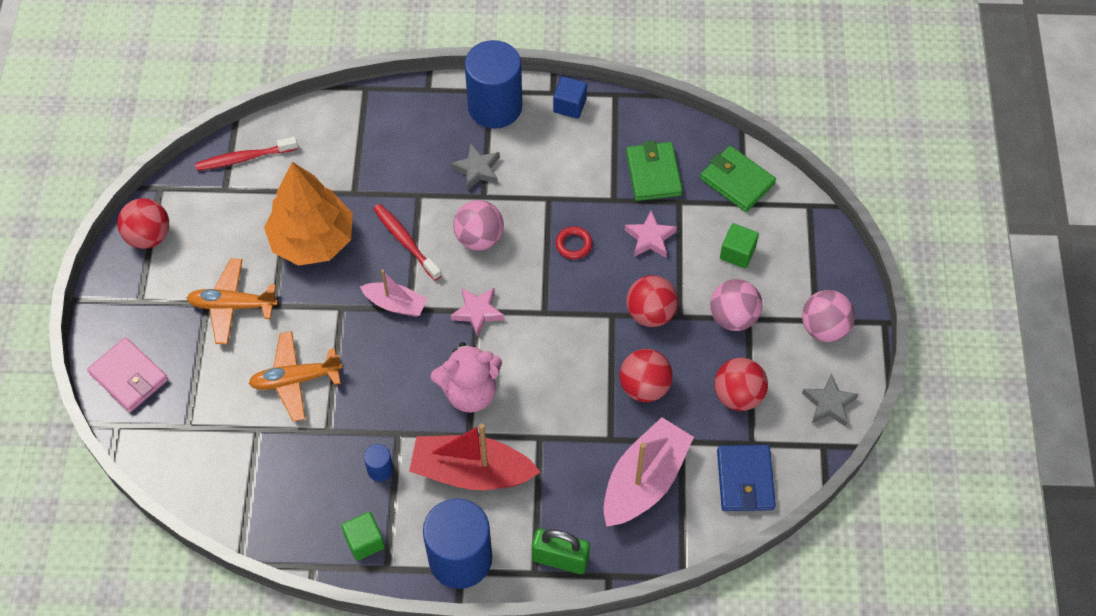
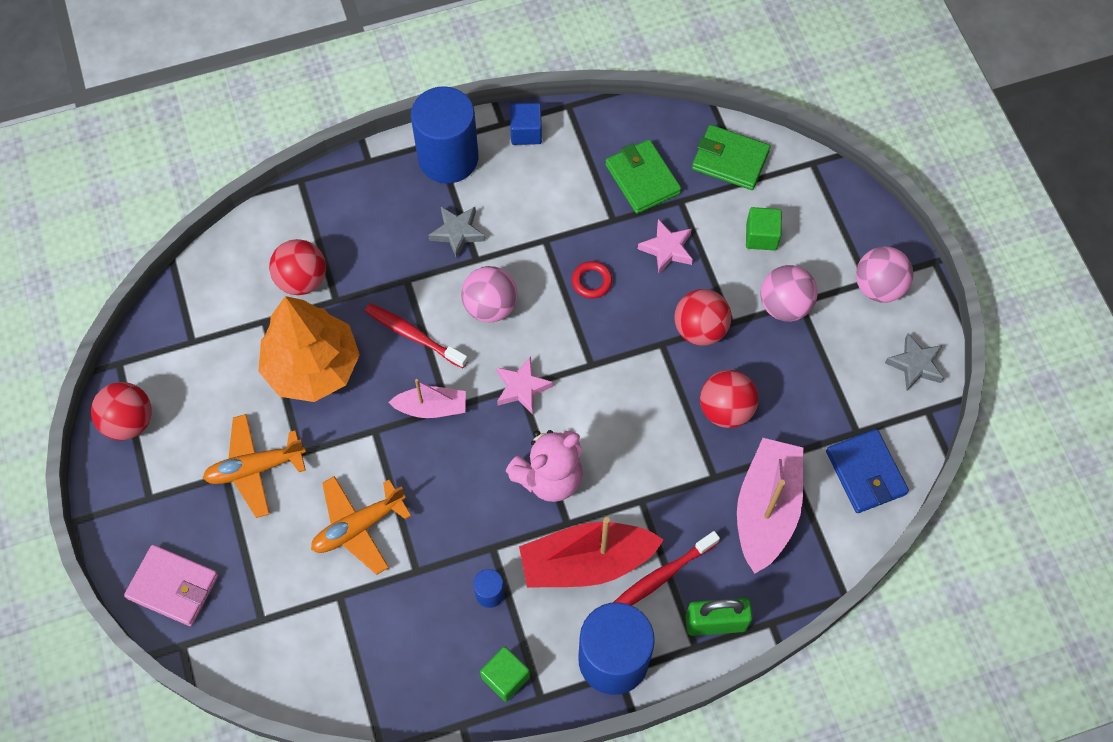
camera: 20 degrees left, 5 degrees up
red toothbrush [195,137,298,171] -> red toothbrush moved to [613,531,720,606]
red ball [714,358,768,411] -> red ball moved to [269,239,326,295]

